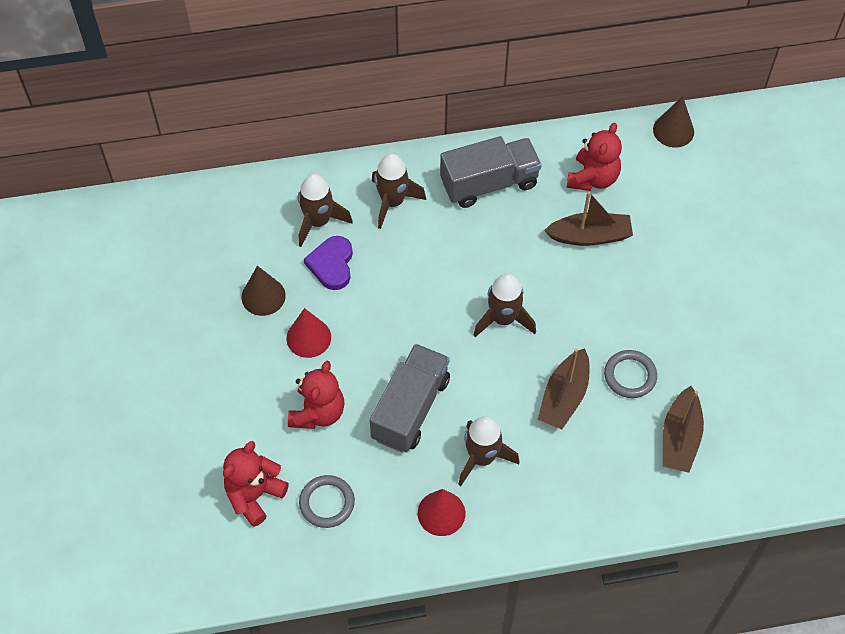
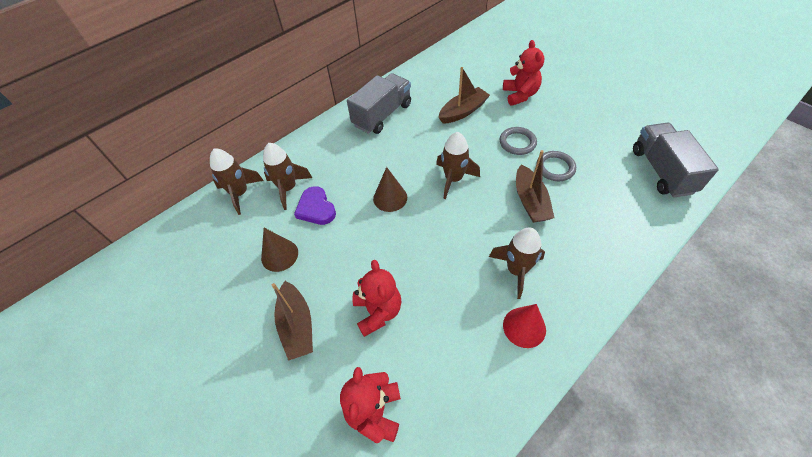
camera: 30 degrees left, 5 degrees down
red cone [287,308,331,358] -> none
grey ring [299,475,355,528] -> grey ring moved to [500,127,537,155]
grey truck [370,344,450,453] -> grey truck moved to [633,123,719,198]
brown rocket [372,154,426,229] -> brown rocket moved to [210,148,264,215]
red teddy bear [567,123,622,191] -> red teddy bear moved to [503,40,544,106]
brown cone [653,96,694,147] -> brown cone moved to [373,167,407,212]
brown boat [663,386,704,473] -> brown boat moved to [272,281,313,361]

